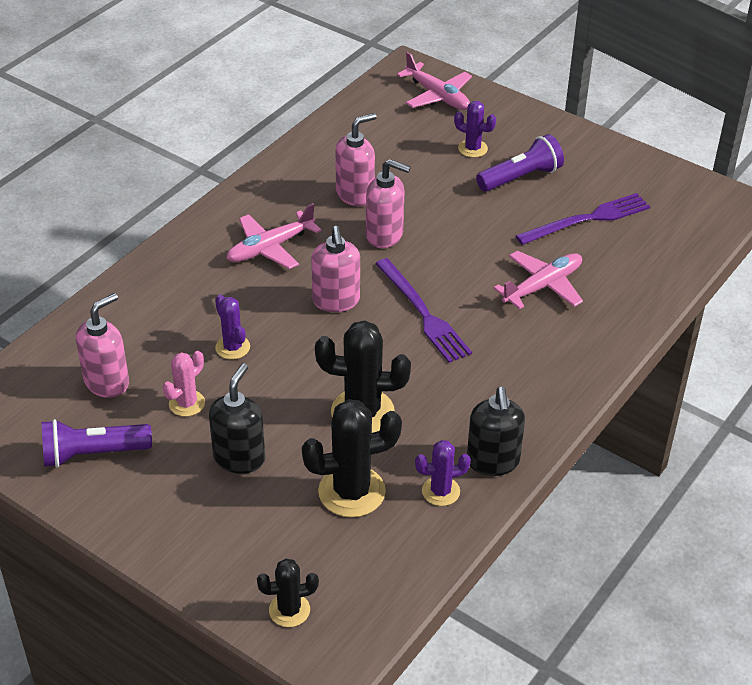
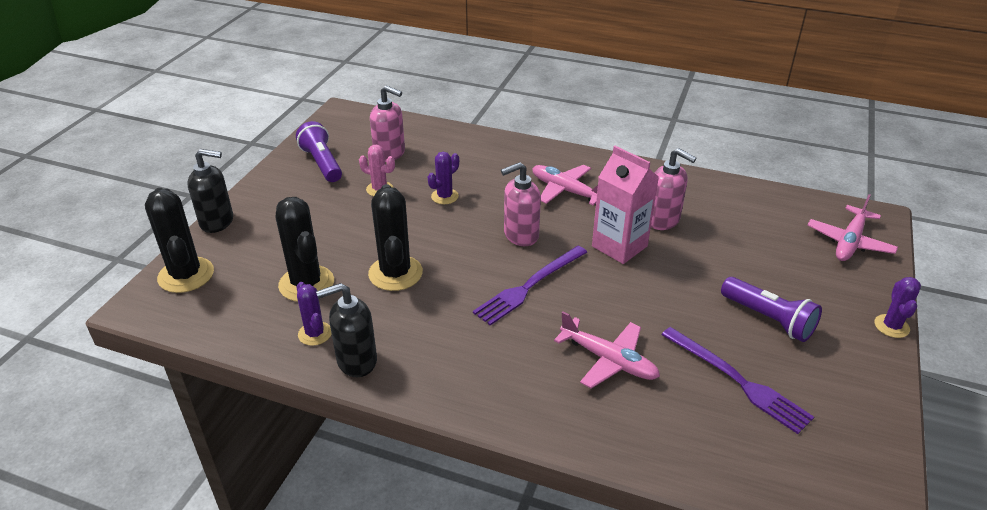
camera: 75 degrees right, 5 degrees down
black soap dispenser [209,363,265,474] -> black soap dispenser moved to [187,149,233,233]
black cactus [257,559,319,627] -> black cactus [145,188,214,293], size x1.75
pink soap dispenser [366,159,411,248] -> pink carton [592,146,659,264]
purple cactus [454,101,496,158] -> purple cactus moved to [874,277,921,338]

